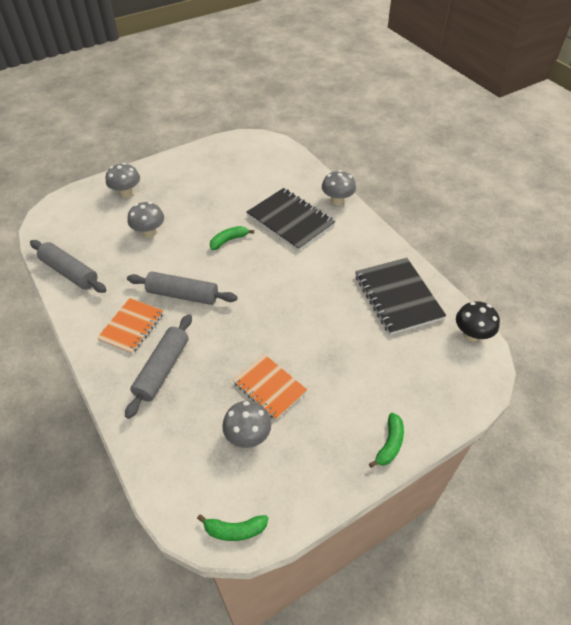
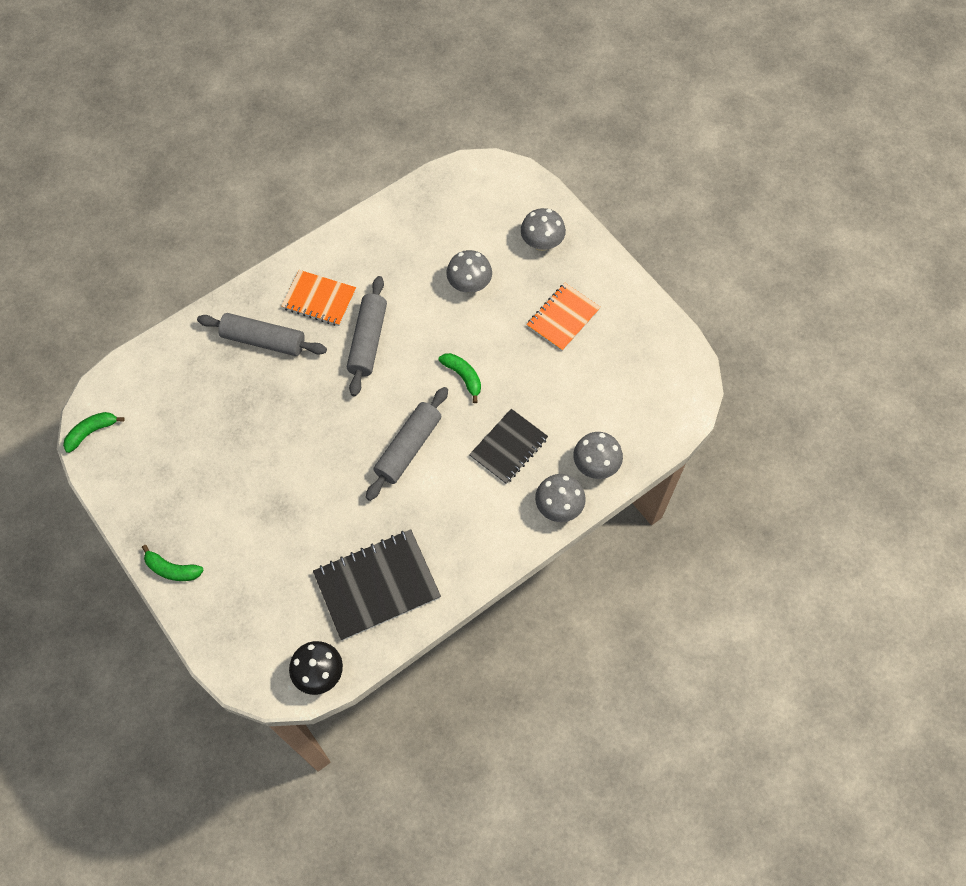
camera: 85 degrees right, 15 degrees up
grey rolling pin [30,240,106,293] -> grey rolling pin moved to [366,387,448,501]
green banana [197,514,268,541] -> green banana turned 60 degrees clockwise [63,412,125,453]
grey mushroom [222,401,271,448] -> grey mushroom moved to [573,432,623,479]
orange notebook [233,354,307,420] -> orange notebook moved to [526,283,601,351]
black notebook [247,188,336,251] -> black notebook [469,409,548,484], size x0.66

